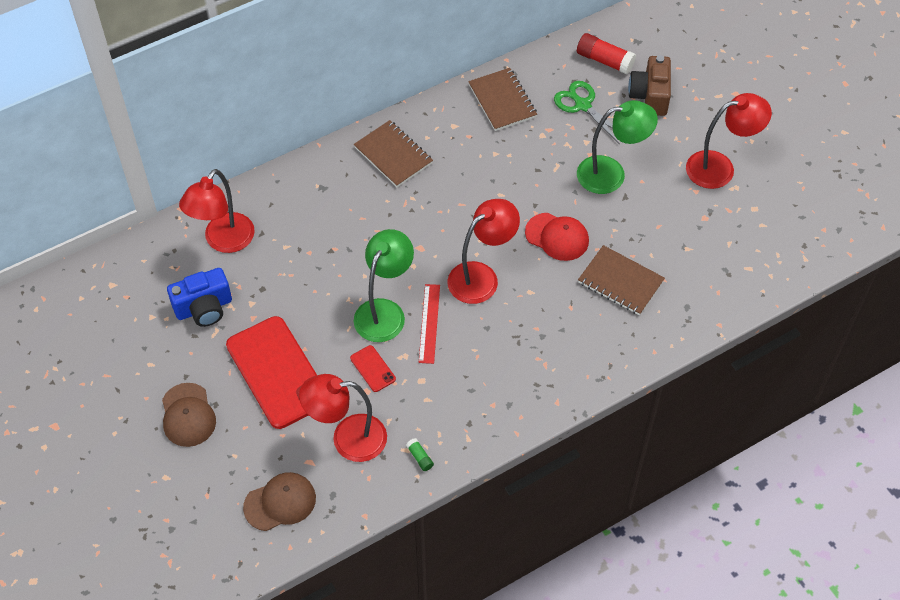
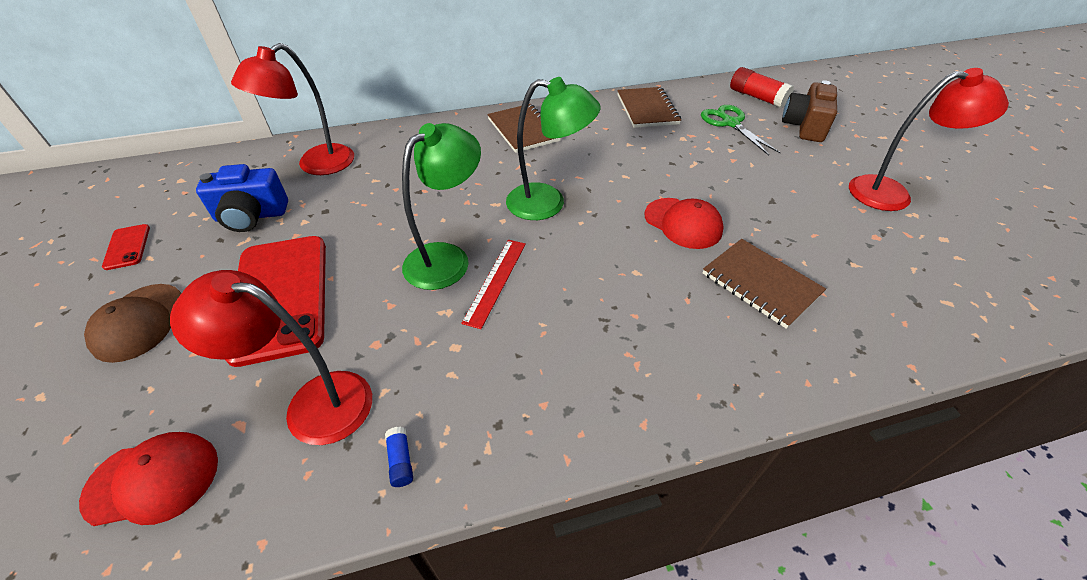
camera: 15 degrees right, 10 degrees down
brown cap [243,472,316,531] -> red cap [79,432,218,526]
red phone [350,345,396,392] -> red phone moved to [102,224,150,270]
green glue stick [406,438,434,471] -> blue glue stick [385,427,413,487]
red lamp [448,199,520,304] -> none
green lamp [577,100,658,194] -> green lamp moved to [506,77,601,220]

